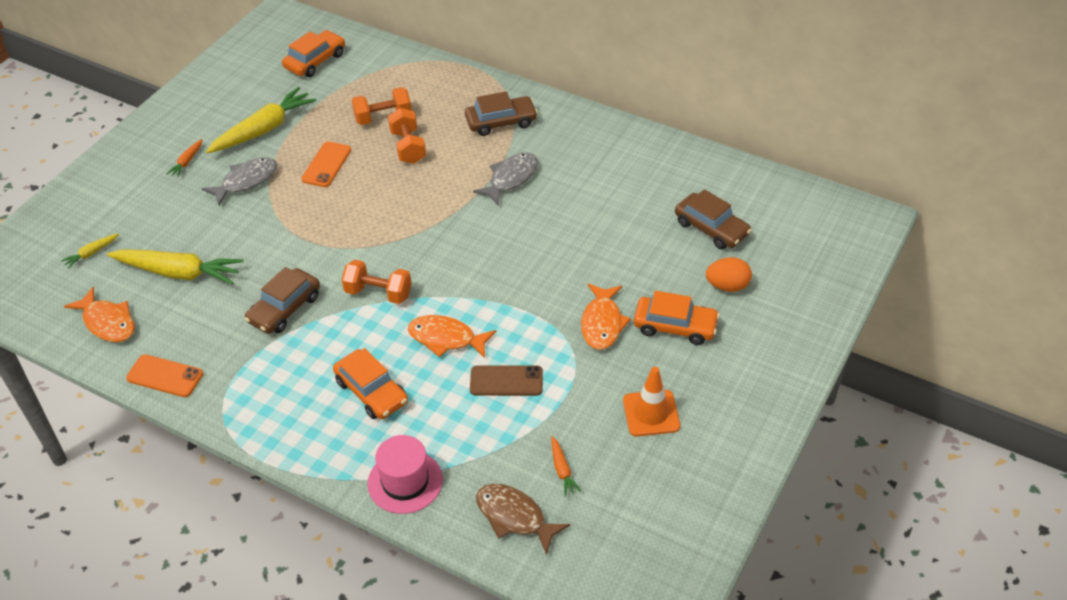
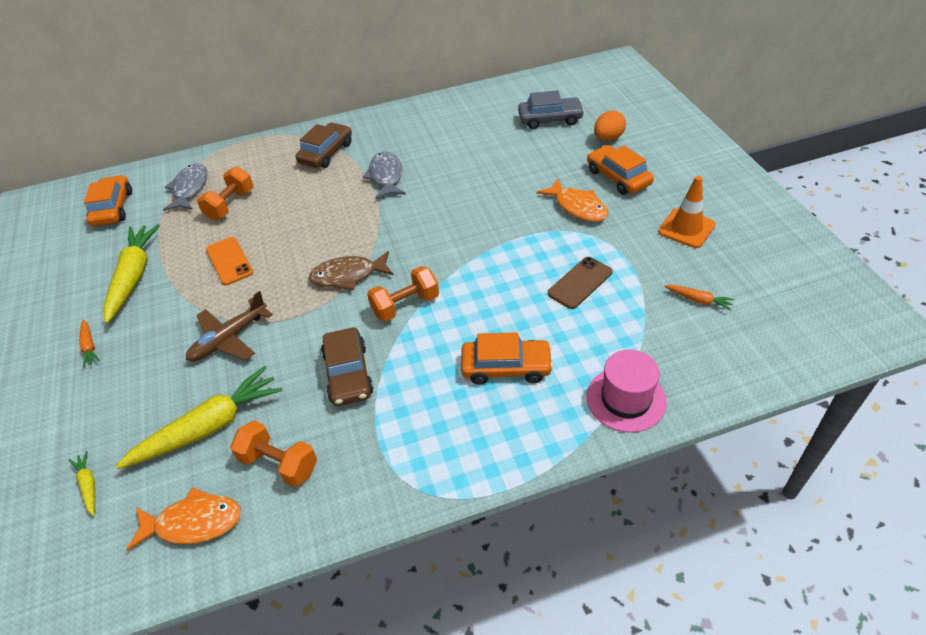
camera: 45 degrees left, 0 degrees up
yellow carrot [61,233,119,269] -> yellow carrot turned 150 degrees clockwise [69,451,95,516]
orange phone [126,354,203,397] -> none
grey fish [202,157,278,206] -> grey fish moved to [163,163,207,211]
orange dumbbell [388,108,426,164] -> orange dumbbell moved to [230,420,317,487]
orange fish [408,315,496,358] -> none
brown fish [476,484,570,555] -> brown fish moved to [309,251,394,290]
orange car [634,291,720,345] -> orange car turned 90 degrees counterclockwise [587,145,654,195]
brown car [675,189,752,249] -> grey car [518,90,585,129]
none -> brown plane [186,291,273,361]

